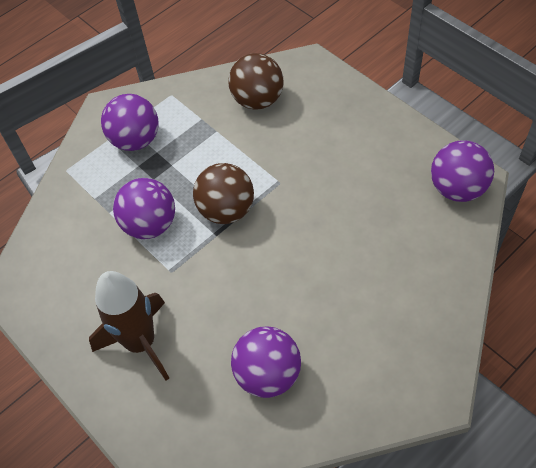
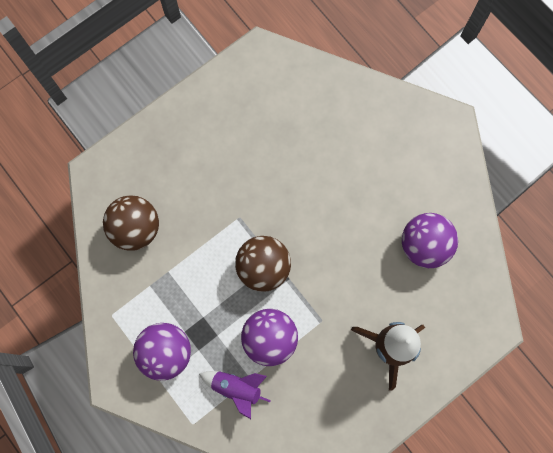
camera: 90 degrees left, 20 degrees up
purple ball [431,140,494,202] -> none
none -> purple rocket [199,371,271,419]

